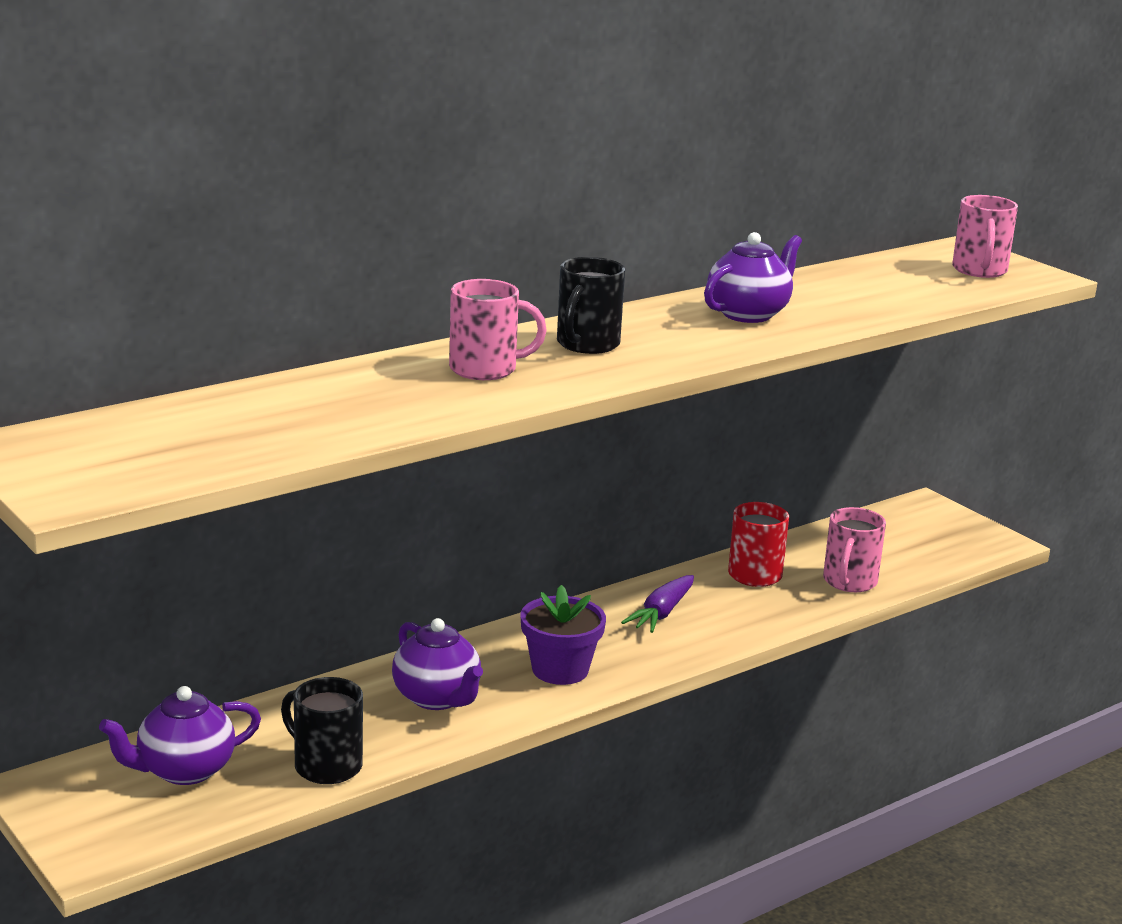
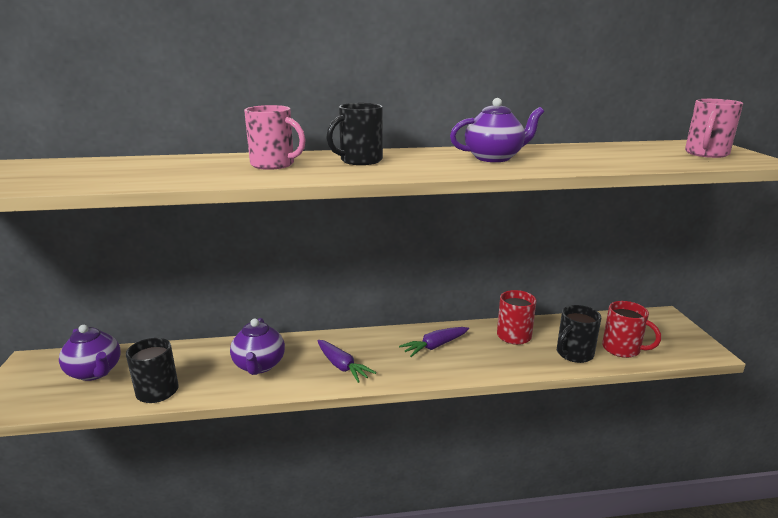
camera: 30 degrees right, 0 degrees up
purple teapot [99,686,261,785] -> purple teapot turned 135 degrees counterclockwise [59,325,121,381]
purple flower pot [521,585,606,685] -> purple carrot [317,340,376,383]
pink mug [823,507,886,592] -> black mug [557,305,601,363]
none -> red mug [602,301,661,358]

